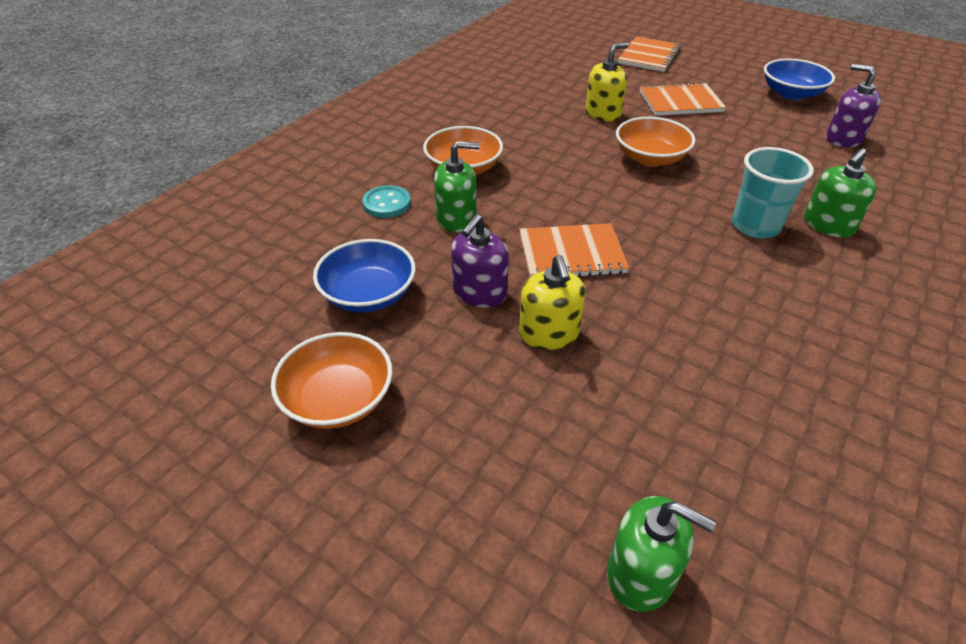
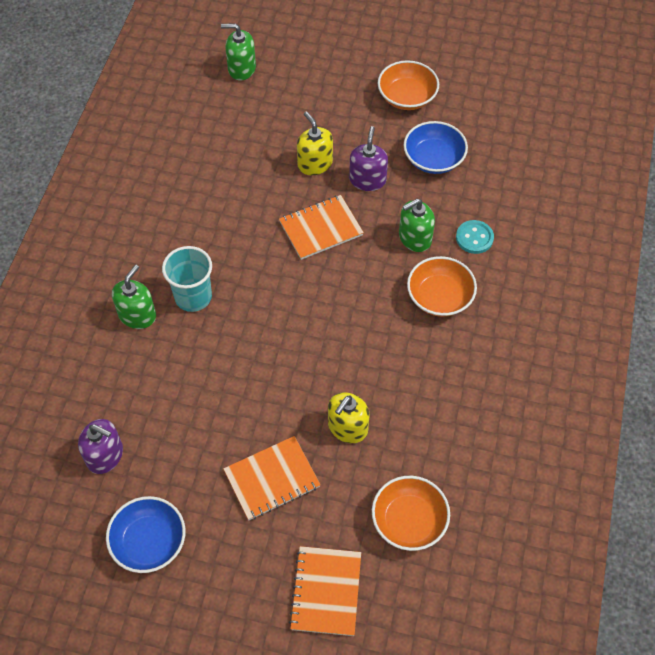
camera: 160 degrees right, 15 degrees up
orange bowl [616,117,695,167] -> orange bowl moved to [372,476,450,551]

